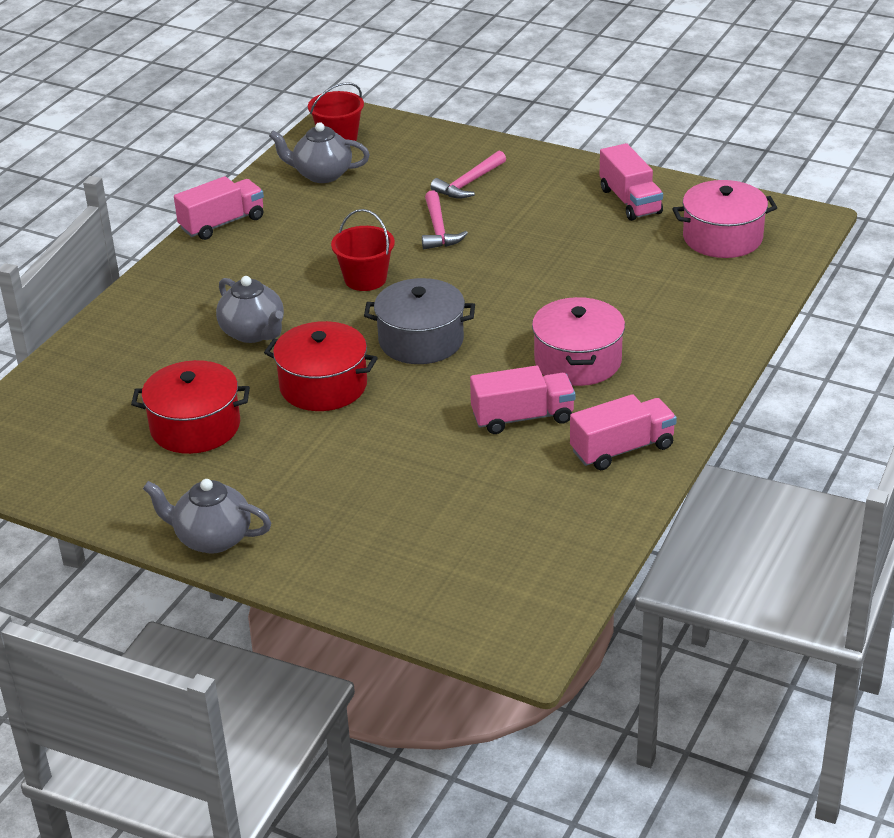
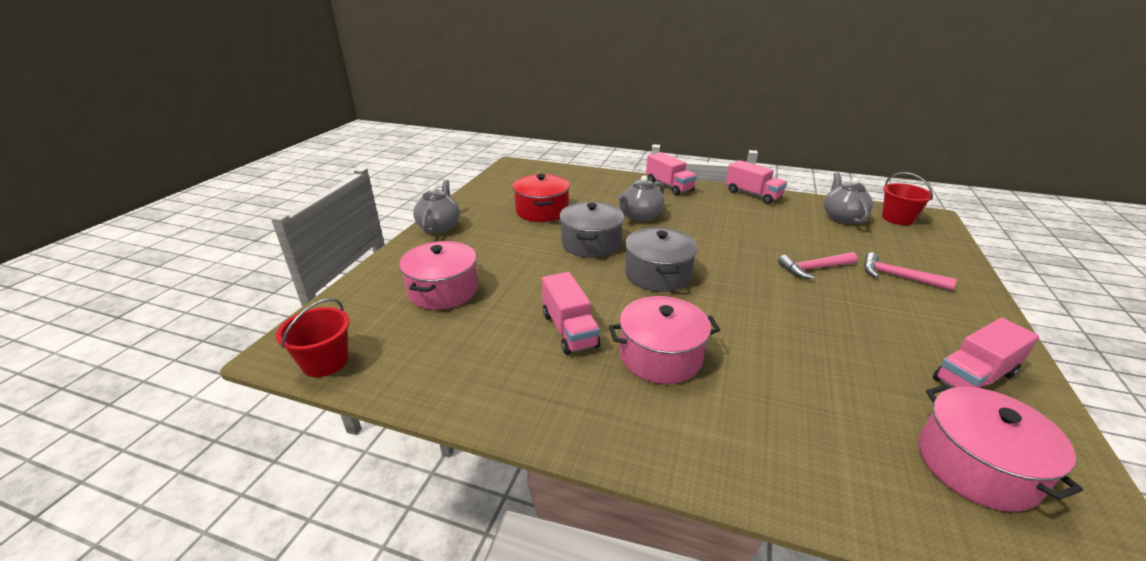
camera: 80 degrees right, 5 degrees down
red pot [264,321,378,411] -> grey pot [559,202,624,258]
red bucket [331,209,395,291] -> red bucket moved to [276,298,350,377]
pink truck [570,394,677,470] -> pink truck moved to [646,152,697,195]
none -> pink pot [399,241,478,310]

